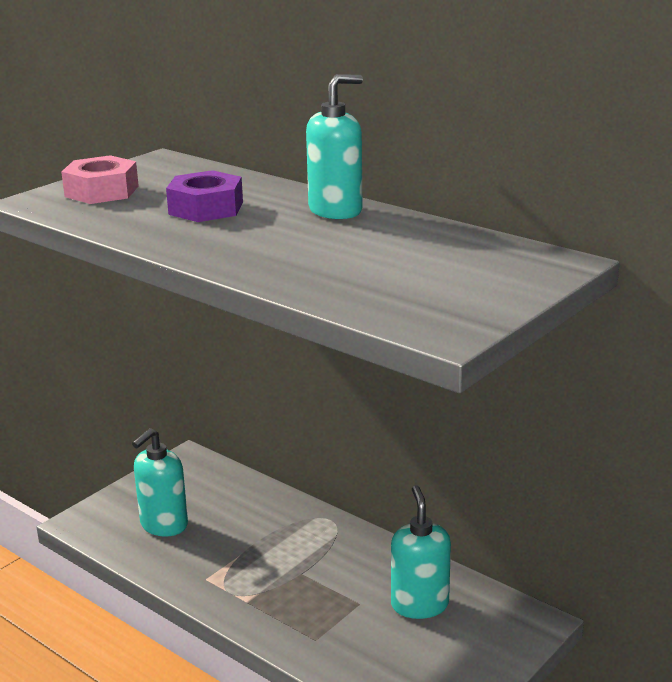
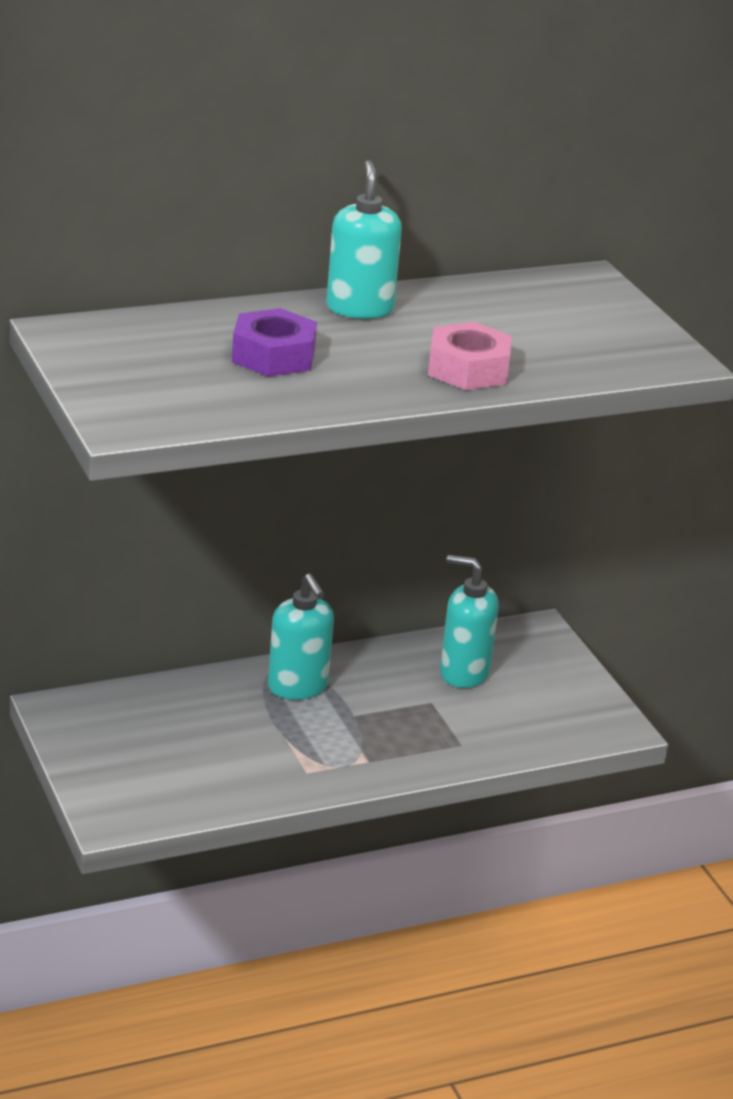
camera: 65 degrees left, 5 degrees up
pink nut [61,155,139,204] -> pink nut moved to [428,322,512,390]
turquoise soap dispenser [132,428,188,537] -> turquoise soap dispenser moved to [268,574,334,700]

